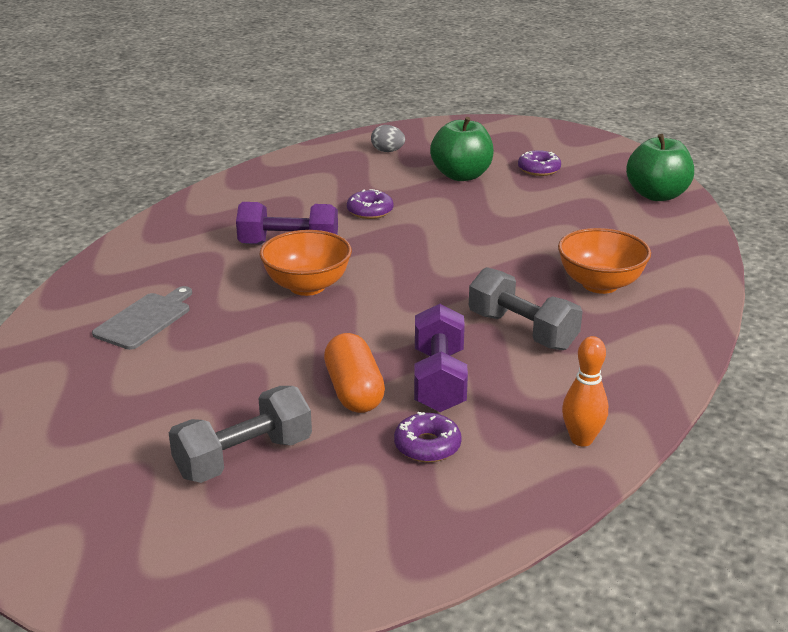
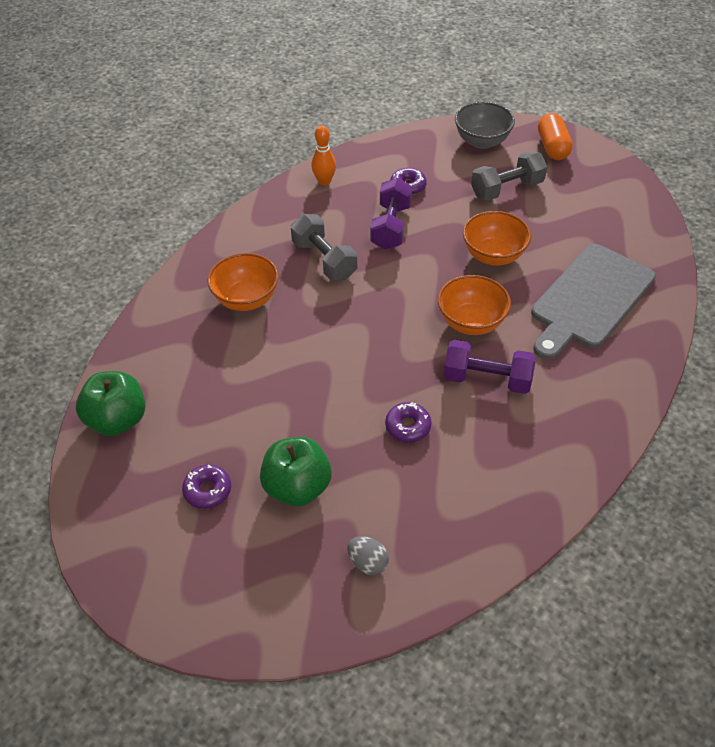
camera: 170 degrees left, 20 degrees up
grey cutting board [92,286,192,350] -> grey cutting board [531,244,656,360], size x1.93
orange capsule [324,333,385,413] -> orange capsule moved to [538,113,573,160]
none -> grey bowl [455,102,515,149]
none -> orange bowl [463,211,531,266]

